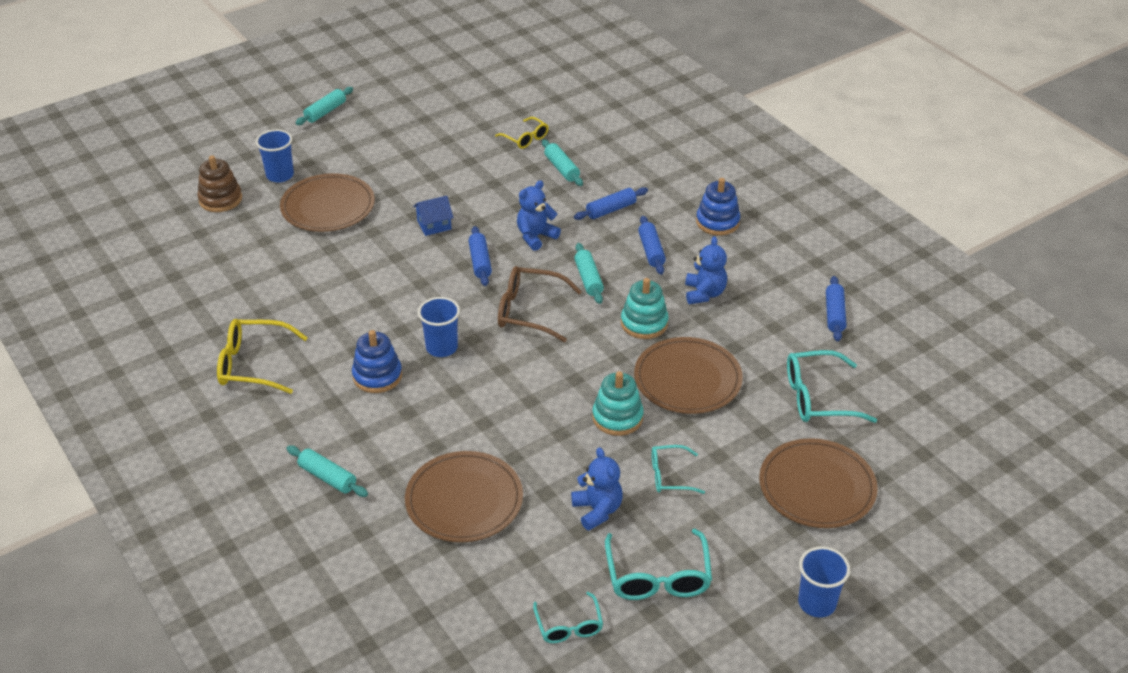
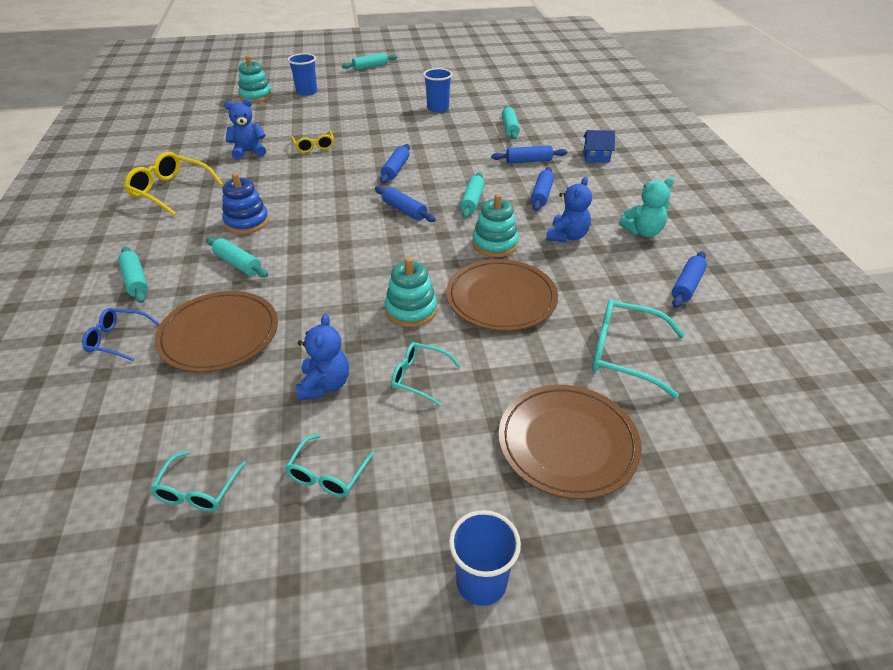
camera: 25 degrees right, 0 degrees up
brown stacking toy [197,155,242,212] -> turquoise stacking toy [238,55,272,103]
brown plate [280,173,375,232] -> none
blue house [413,196,454,236] -> blue house moved to [583,130,615,163]
blue cup [418,297,460,357] -> blue cup moved to [423,68,452,112]
yellow glasses [495,117,549,149] -> yellow glasses moved to [291,131,334,153]
brown glasses [498,266,582,342] -> blue rolling pin [375,186,436,222]
blue teddy bear [517,180,561,251] -> blue teddy bear moved to [224,99,266,160]
turquoise glasses [605,529,712,600] -> turquoise glasses [285,434,375,497], size x0.61
blue stacking toy [696,178,740,235] -> none
none -> blue glasses [82,308,160,361]
none -> turquoise rolling pin [206,237,268,278]
none -> turquoise teddy bear [619,177,674,237]

